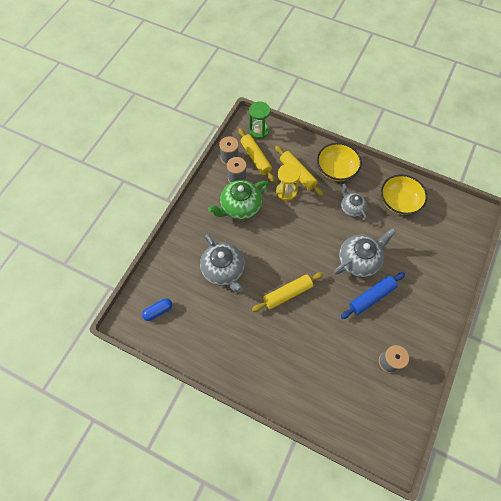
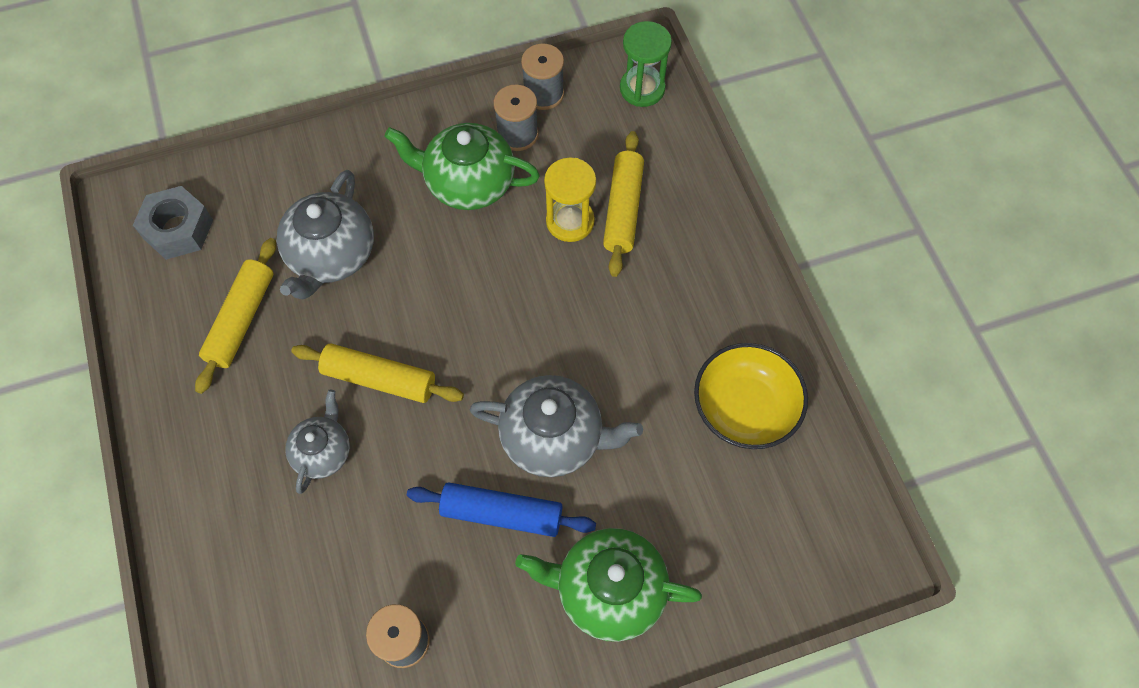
camera: 45 degrees right, 0 degrees up
blue capsule [142,298,172,321] -> grey nut [133,186,213,260]
yellow rolling pin [238,128,275,182] -> yellow rolling pin moved to [195,238,276,394]
yellow bowl [317,143,362,181] -> none
grey teapot [341,183,367,221] -> grey teapot moved to [285,390,350,494]
none -> green teapot [515,528,702,642]

